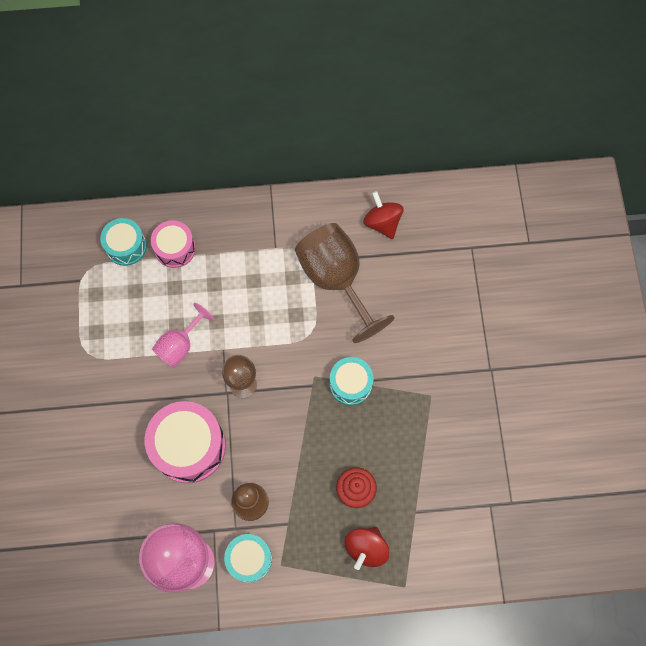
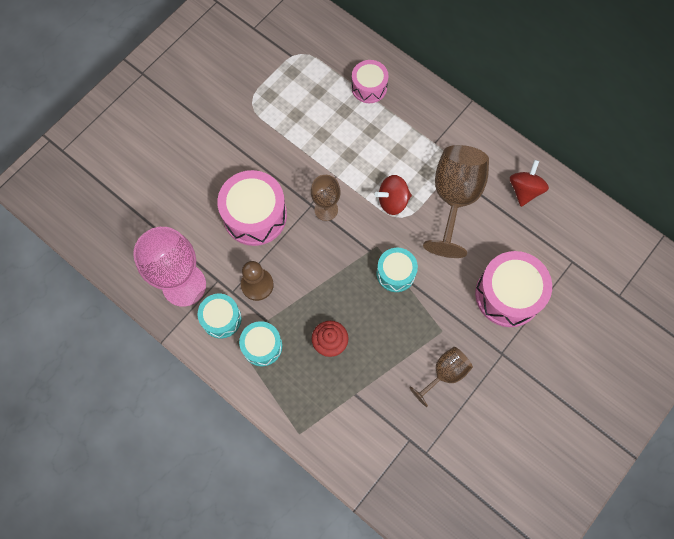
camera: 45 degrees right, 0 degrees up
turquoise drum [100,218,147,266] -> turquoise drum moved to [239,321,282,366]
pink goblet [152,303,214,368] -> none
red spinning top [345,527,389,570] -> red spinning top moved to [375,175,412,215]
none -> brown goblet [409,347,473,407]
none -> pink drum [475,251,552,327]

